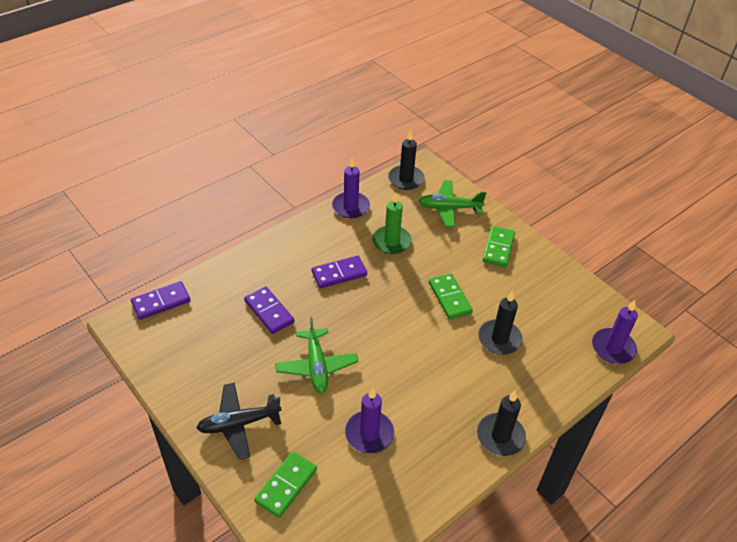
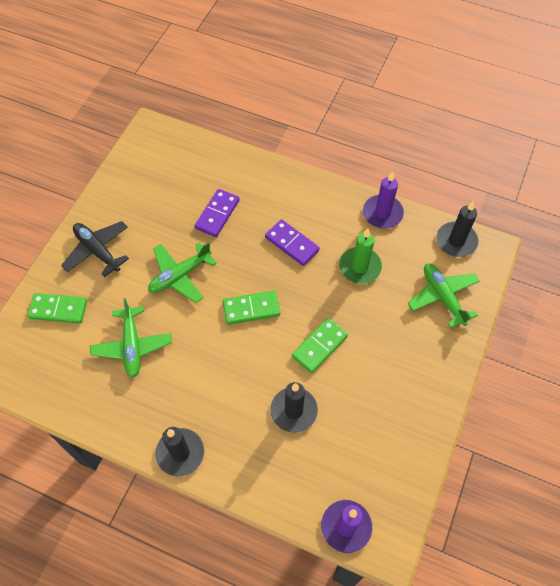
camera: 65 degrees right, 15 degrees up
purple domino [131,281,191,320] -> none
purple candle [345,387,394,453] -> green plane [90,298,172,378]
green domino [483,226,515,267] -> green domino moved to [223,291,280,325]

